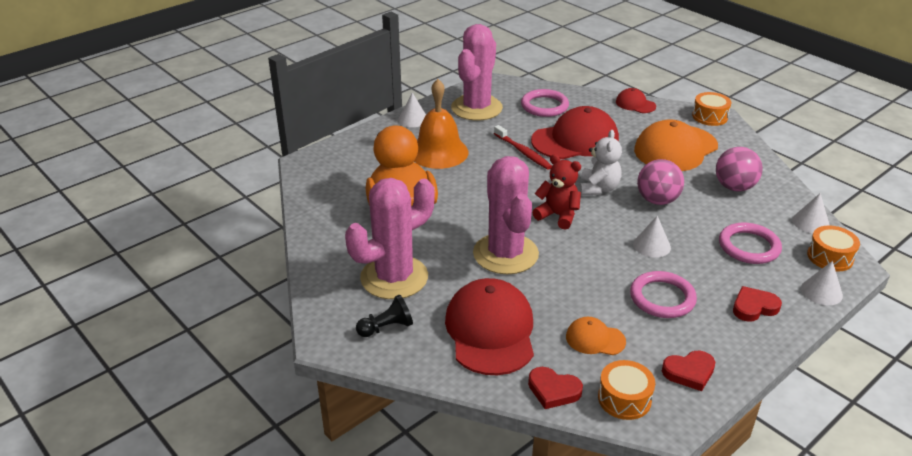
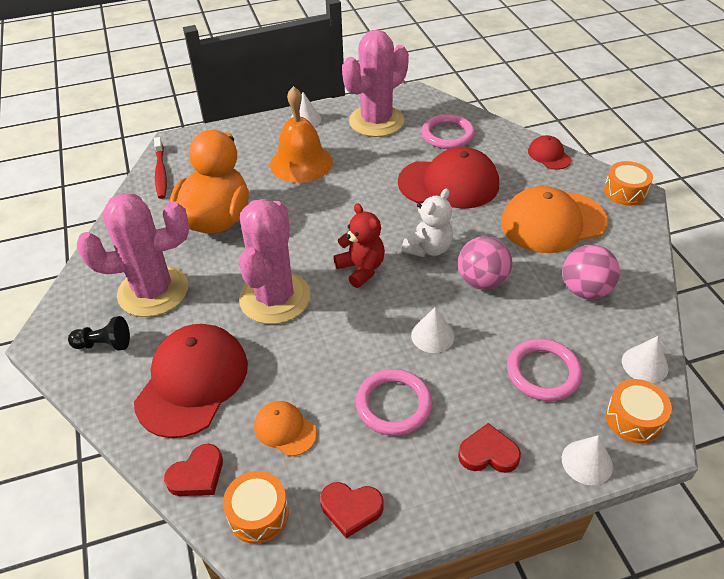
camera: 25 degrees right, 10 degrees up
red toothbrush [494,125,552,170] -> red toothbrush moved to [154,137,167,199]
red heart [528,367,583,409] -> red heart turned 90 degrees counterclockwise [164,444,223,496]

